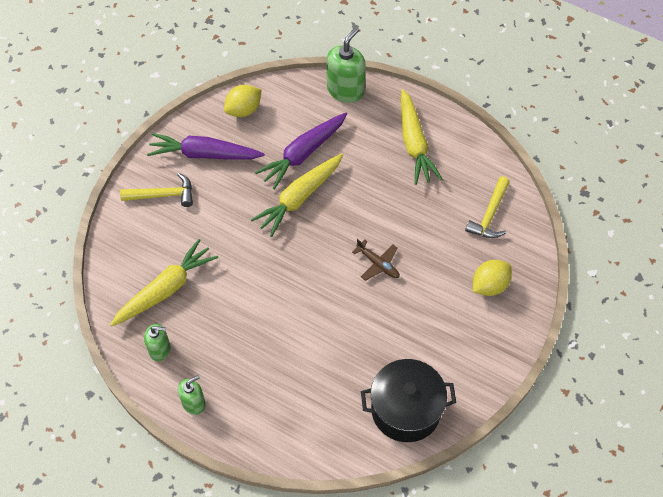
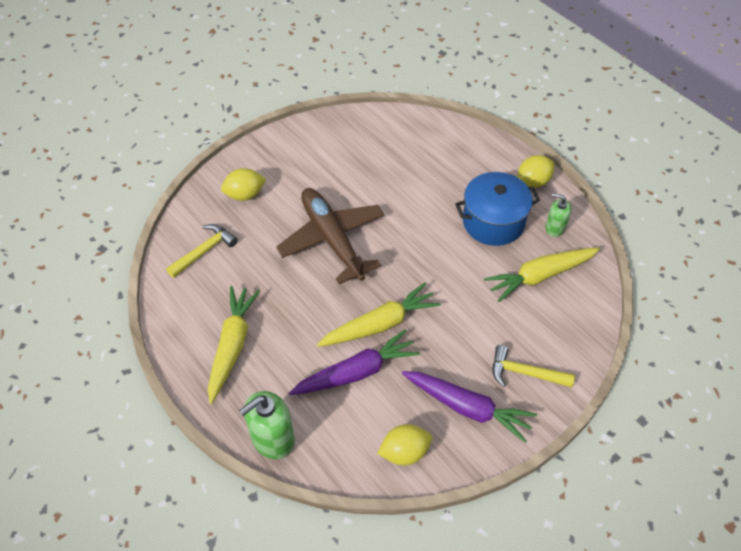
camera: 160 degrees left, 5 degrees down
green soap dispenser [178,375,206,415] -> yellow lemon [517,155,555,188]
brown plane [352,239,400,281] -> brown plane [276,188,384,284], size x2.32
black pot [361,359,456,442] -> none
none -> blue pot [455,172,540,246]

